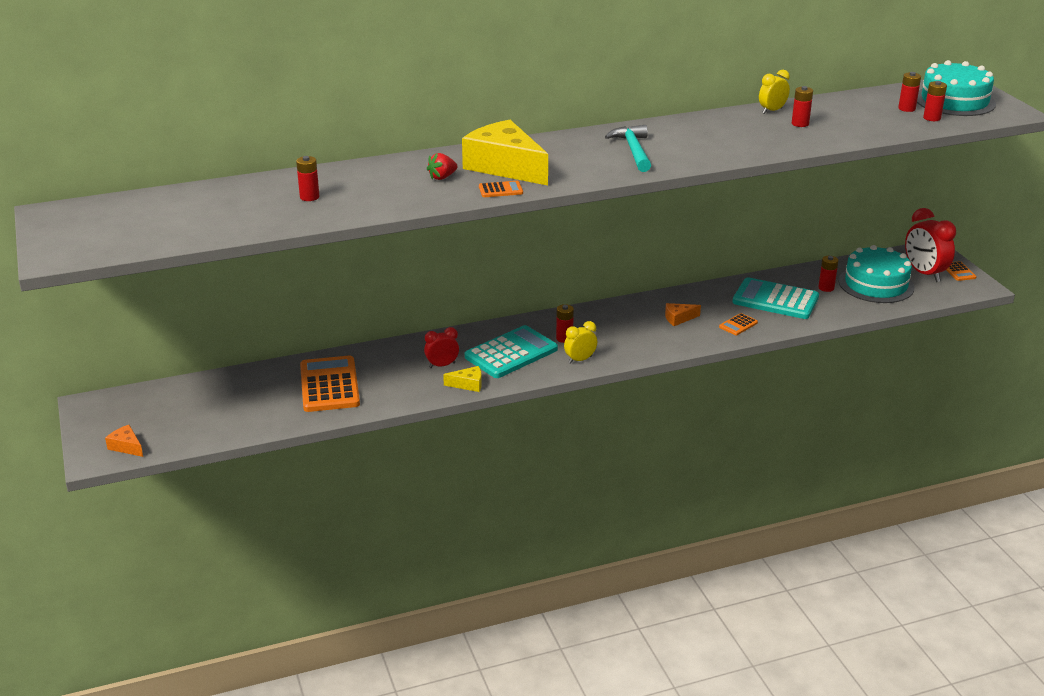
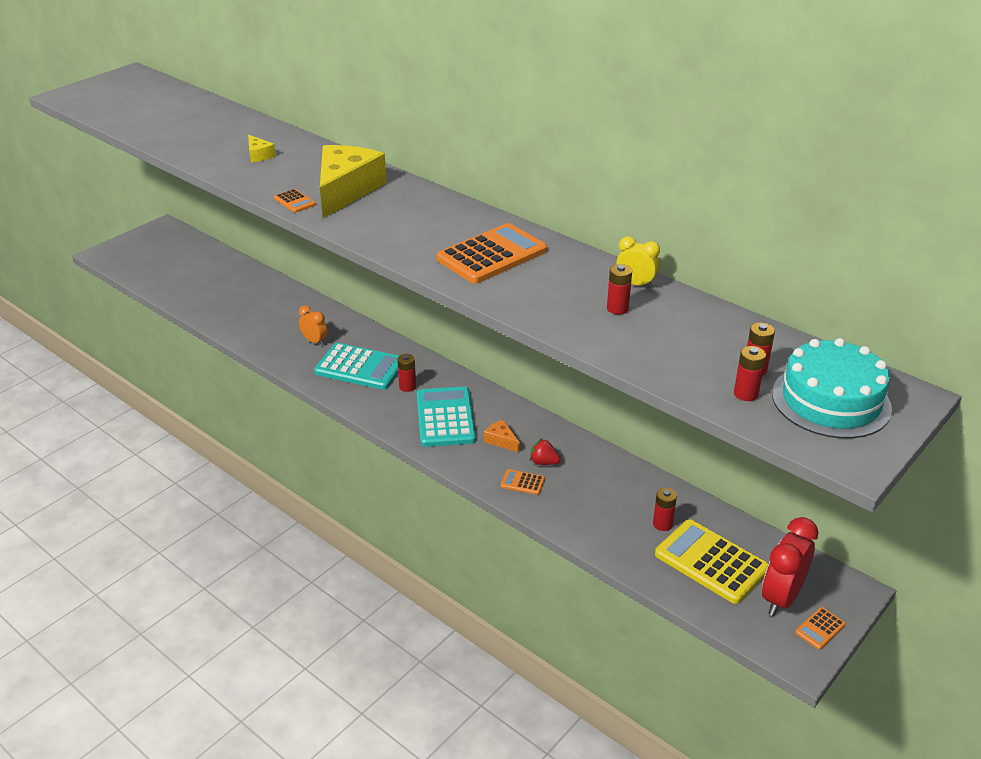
camera: 60 degrees right, 5 degrees up
orange cheese [105,425,143,457] -> none
red battery [296,156,319,201] -> none
orange calculator [300,356,360,412] -> orange calculator moved to [437,223,547,284]
red clock [424,327,459,368] -> orange clock [299,305,328,346]
red strawberry [427,153,458,180] -> red strawberry moved to [530,438,561,465]
yellow cheese [443,366,482,392] -> yellow cheese moved to [248,135,276,162]
yellow clock [564,321,597,364] -> none
turquoise hammer [605,125,651,172] -> none
turquoise calculator [732,277,819,319] -> turquoise calculator moved to [417,386,476,447]
turquoise cake [838,245,915,303] -> yellow calculator [655,519,769,604]

